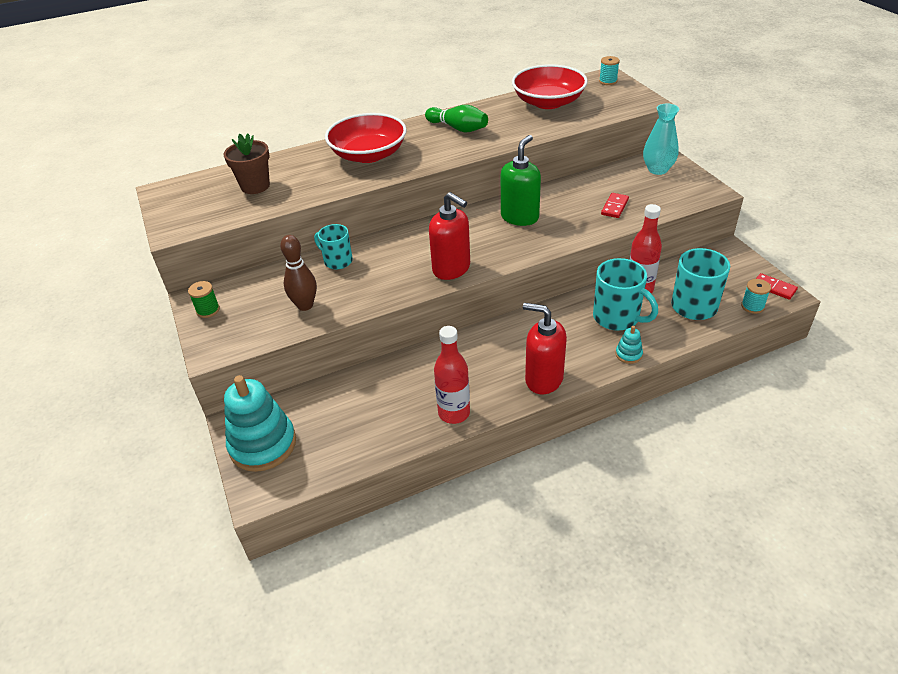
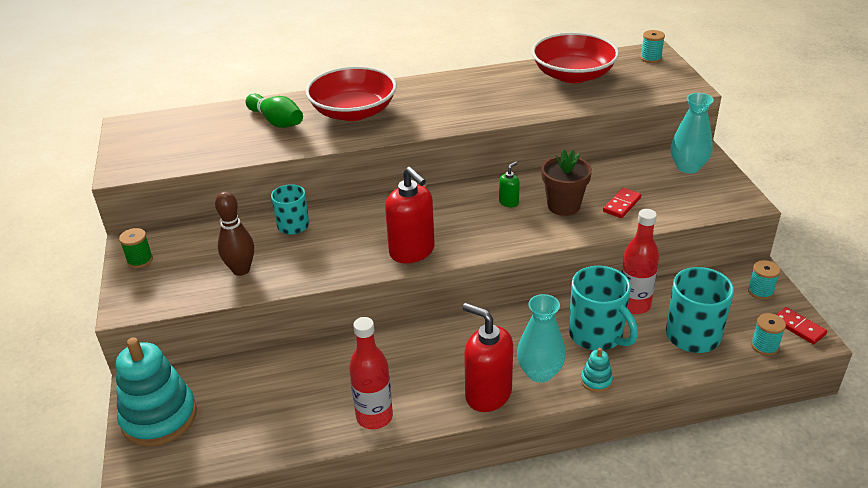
camera: 10 degrees right, 5 degrees down
brown flower pot [224,133,270,194] -> brown flower pot moved to [541,149,592,216]
green bowling pin [425,105,488,132] -> green bowling pin moved to [245,94,303,128]
green soap dispenser [501,135,541,226] -> green soap dispenser [499,162,520,207], size x0.47
none -> turquoise vase [517,294,566,383]
none -> turquoise spool [748,260,780,300]

